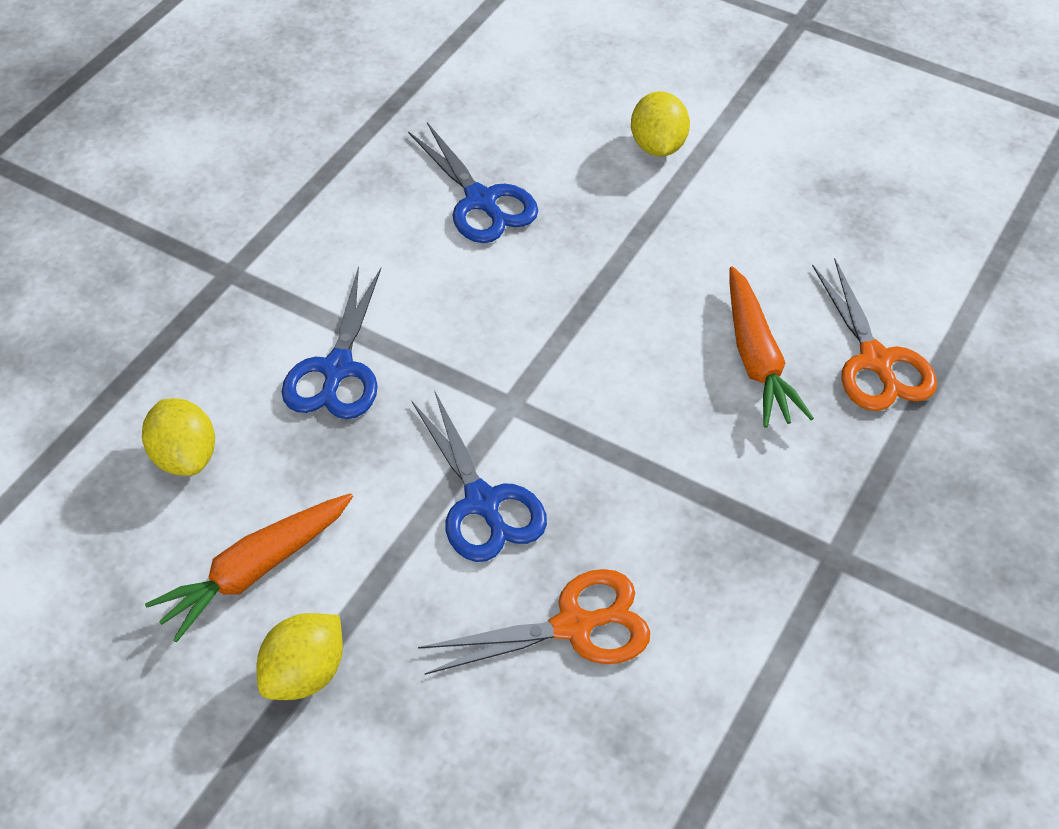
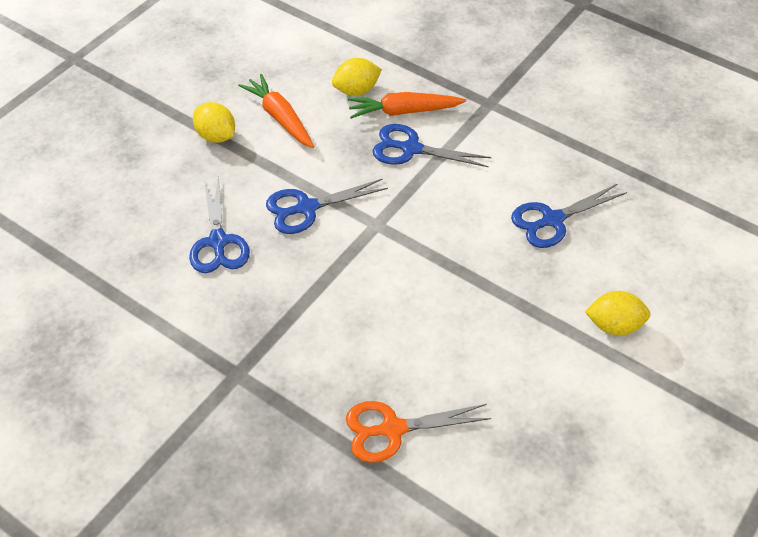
camera: 95 degrees right, 0 degrees up
orange scissors [418,569,650,675] -> blue scissors [189,175,250,273]
orange carrot [730,266,814,428] -> orange carrot moved to [348,92,466,119]

